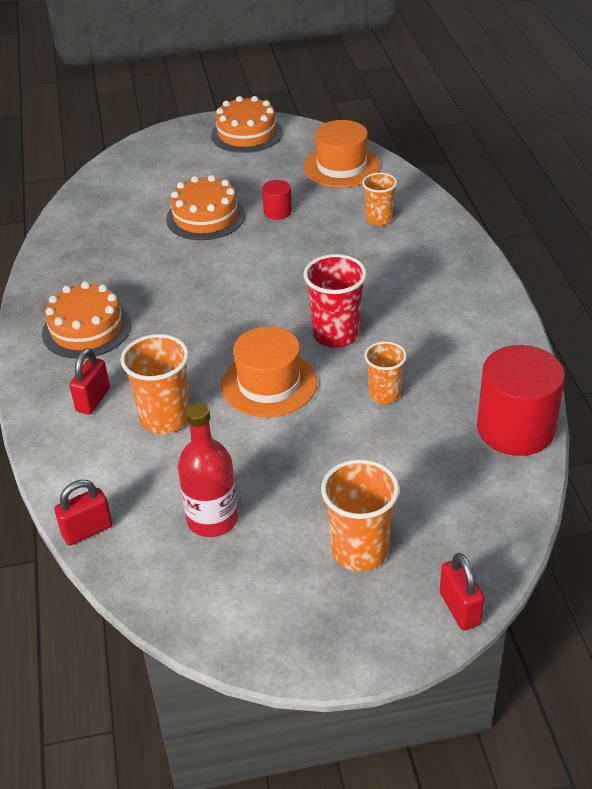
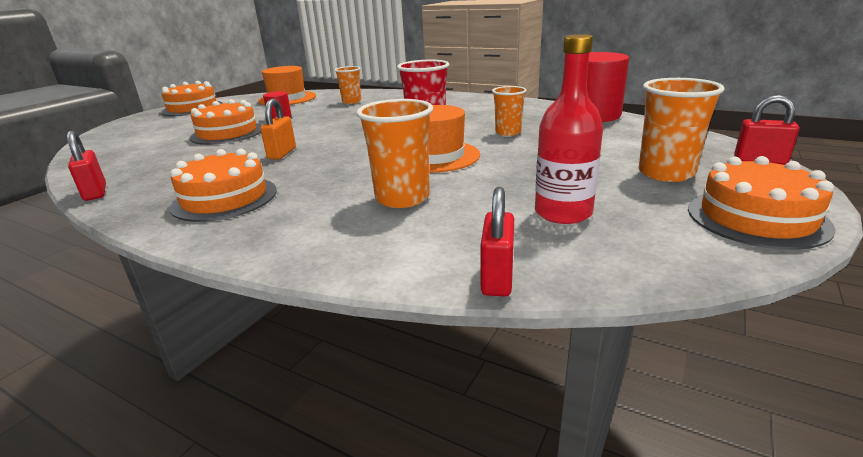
camera: 50 degrees left, 15 degrees down
red padlock [69,348,110,414] -> red padlock moved to [67,131,106,201]
none -> orange padlock [260,99,296,159]
none -> orange cake [688,156,836,250]

